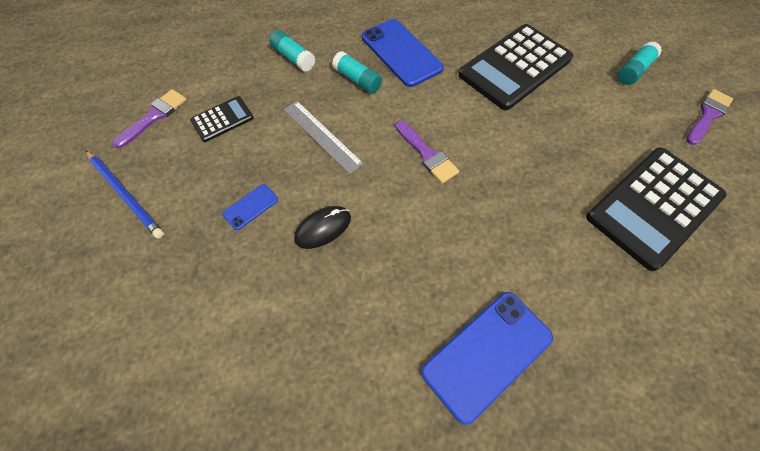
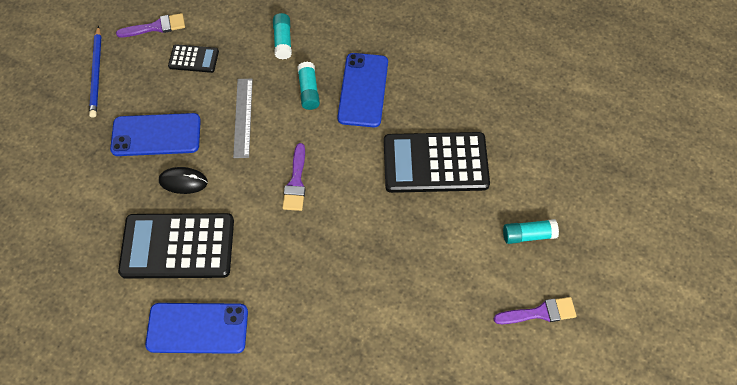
camera: 40 degrees right, 0 degrees up
blue phone [222,184,278,230] -> blue phone [110,113,201,156], size x2.10
black calculator [586,147,726,271] -> black calculator moved to [118,213,234,279]

